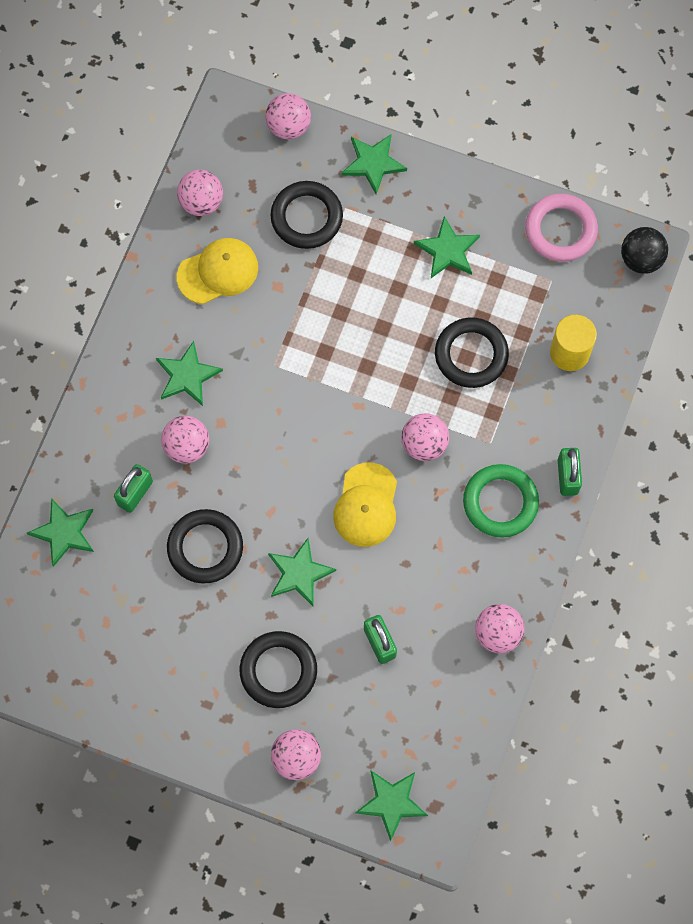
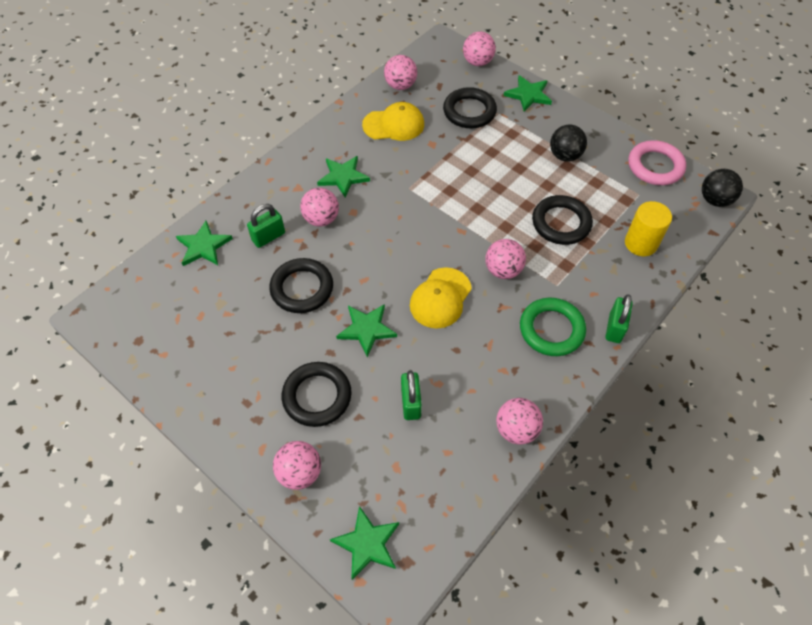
camera: 20 degrees right, 15 degrees down
green star [414,216,480,278] -> black ball [550,124,587,162]

